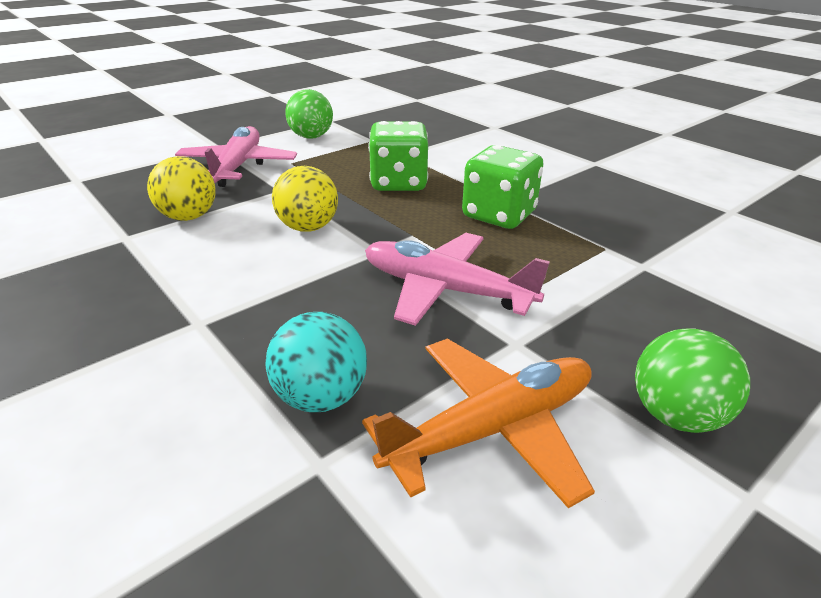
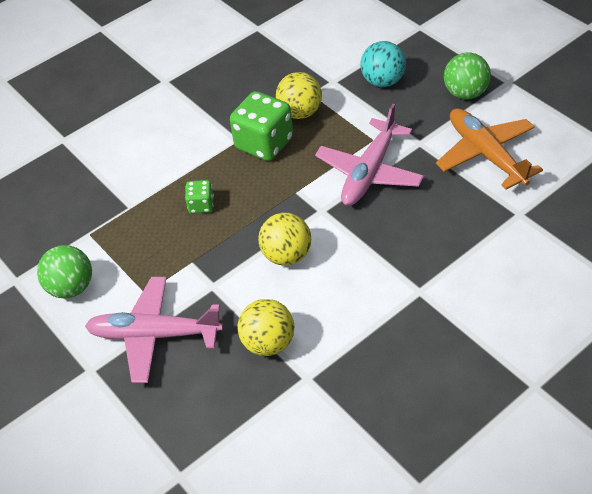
camera: 85 degrees left, 15 degrees up
turquoise ball [265,312,367,412] -> turquoise ball moved to [360,41,406,87]
green dice [368,121,428,191] -> green dice [185,180,214,214], size x0.51
none -> yellow ball [276,72,322,119]

